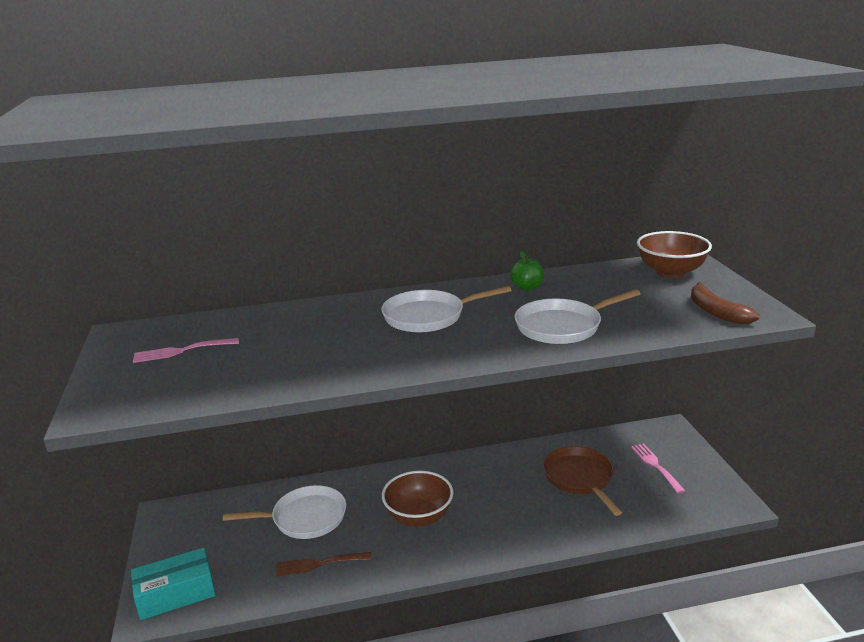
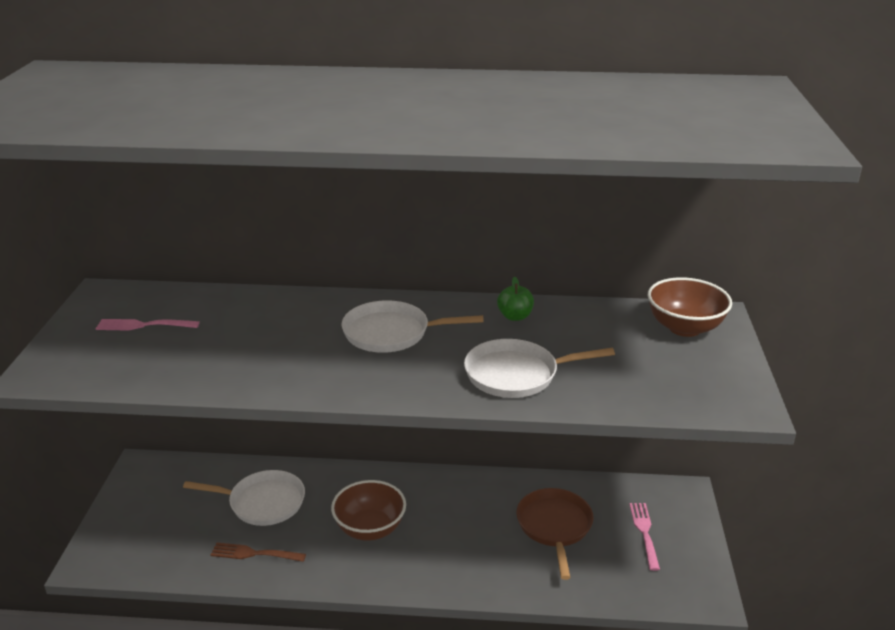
camera: 15 degrees right, 5 degrees up
turquoise box [131,548,215,620] -> none
brown banana [691,282,760,324] -> none

